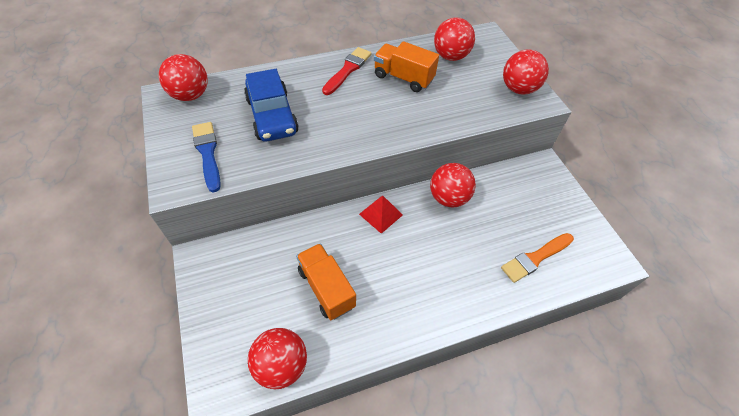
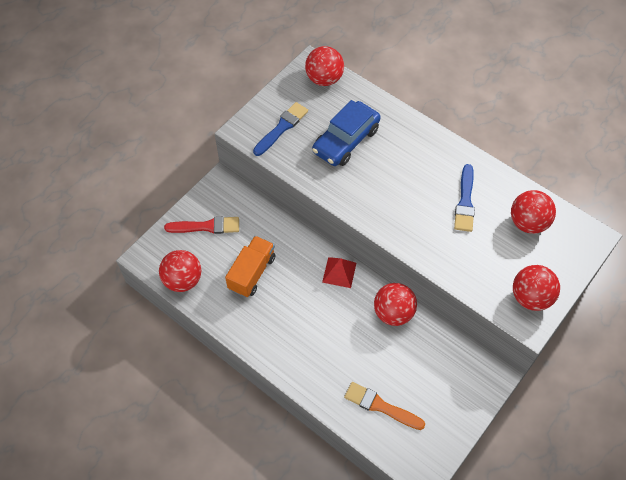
camera: 60 degrees right, 5 degrees up
red brush [322,47,372,95] -> red brush moved to [164,216,239,234]
orange truck [374,41,439,92] -> blue brush [454,164,475,232]

